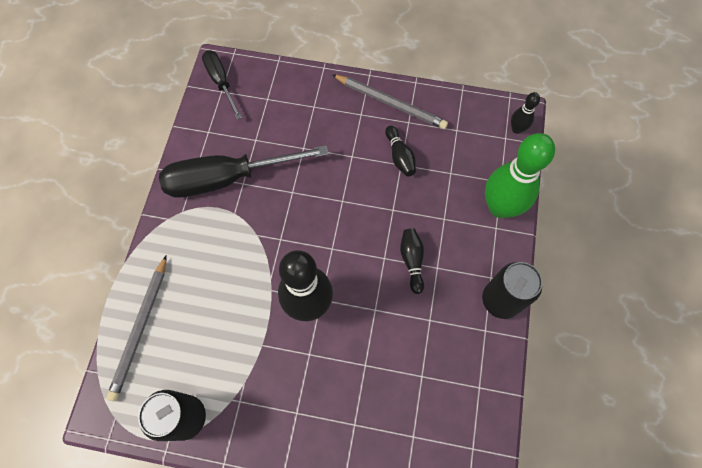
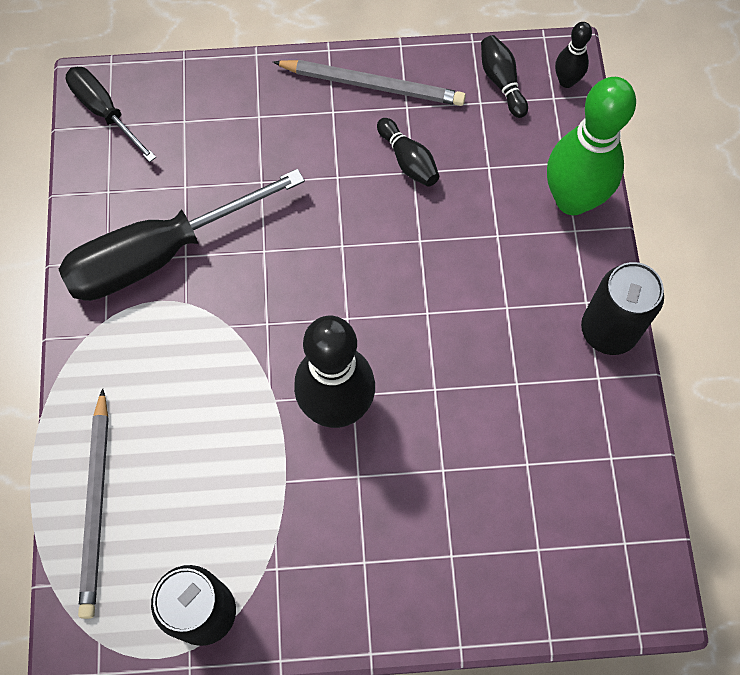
camera: 15 degrees left, 0 degrees up
black bowling pin [400,228,424,294] -> black bowling pin moved to [481,35,528,118]

